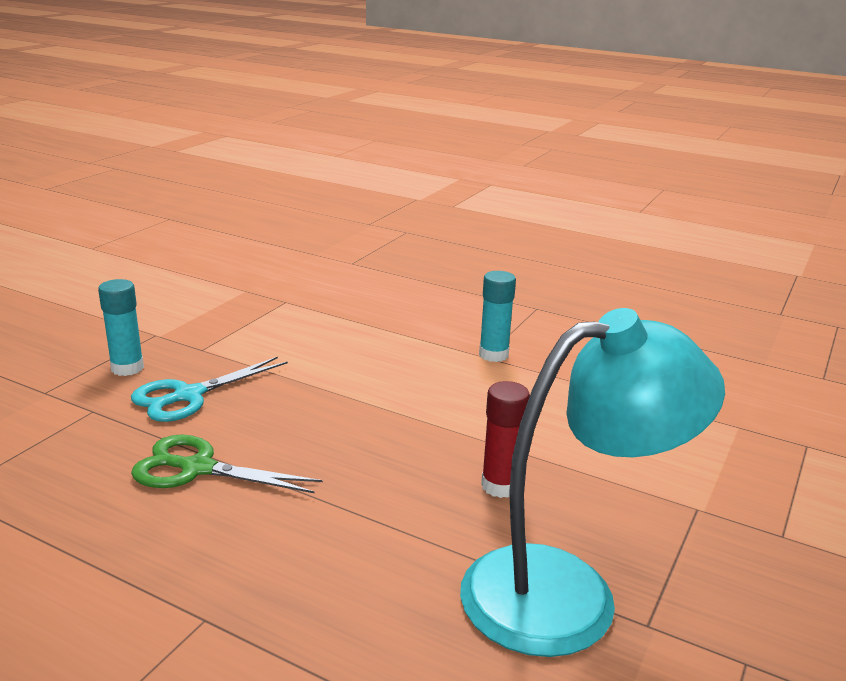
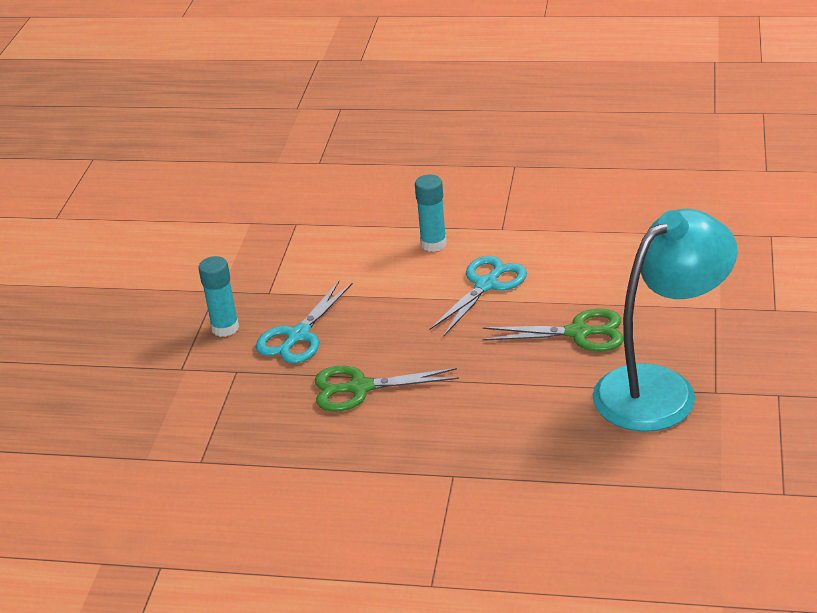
camera: 15 degrees left, 10 degrees up
turquoise glue stick [479,271,516,362] -> turquoise glue stick moved to [415,174,447,252]
red glue stick [481,381,530,498] -> green scissors [482,309,624,352]
none -> turquoise scissors [430,256,527,336]

